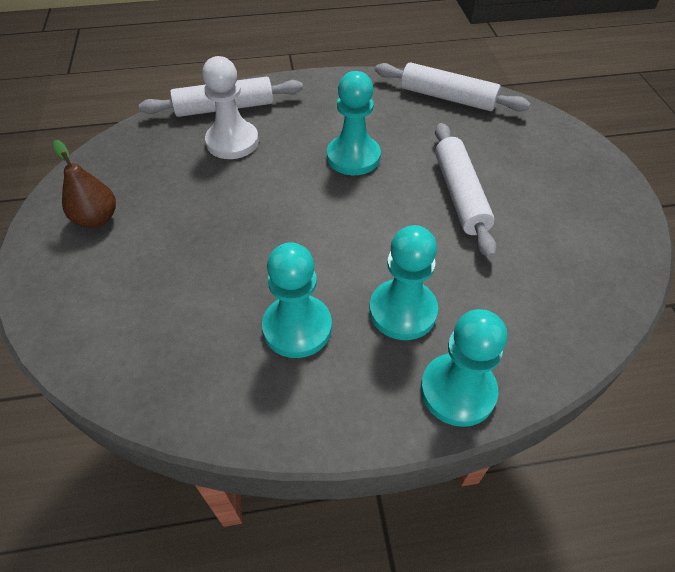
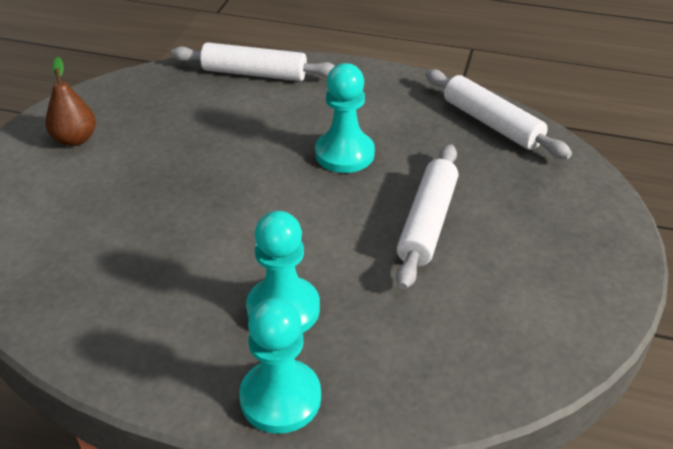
camera: 25 degrees right, 10 degrees down
white pawn [202,56,259,159] -> none
turquoise pawn [262,242,332,358] -> none

